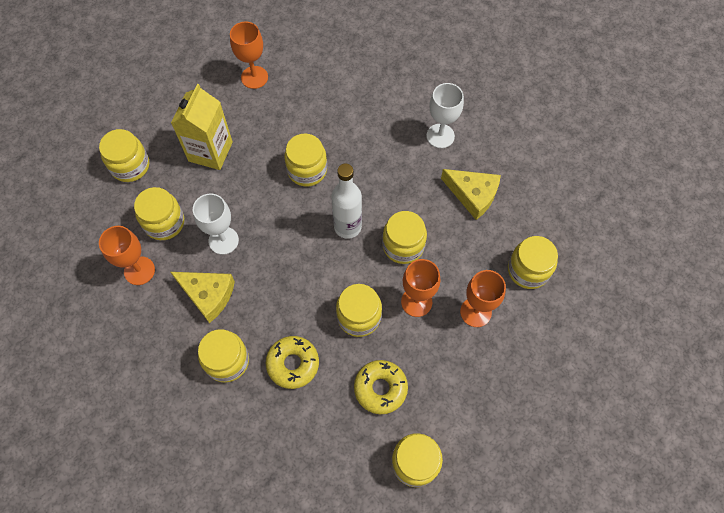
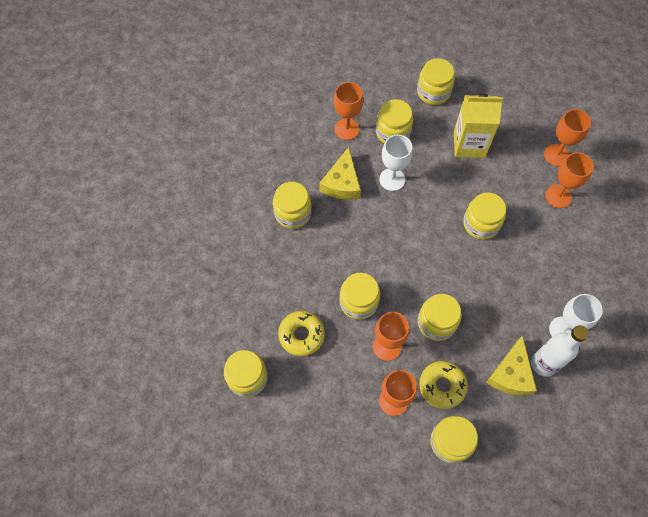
camera: 75 degrees right, 0 degrees up
yellow donut [265,336,319,389] -> yellow donut moved to [419,361,468,409]
white bottle [331,164,362,239] -> white bottle moved to [531,325,589,377]
none -> orange goblet [545,152,594,208]

